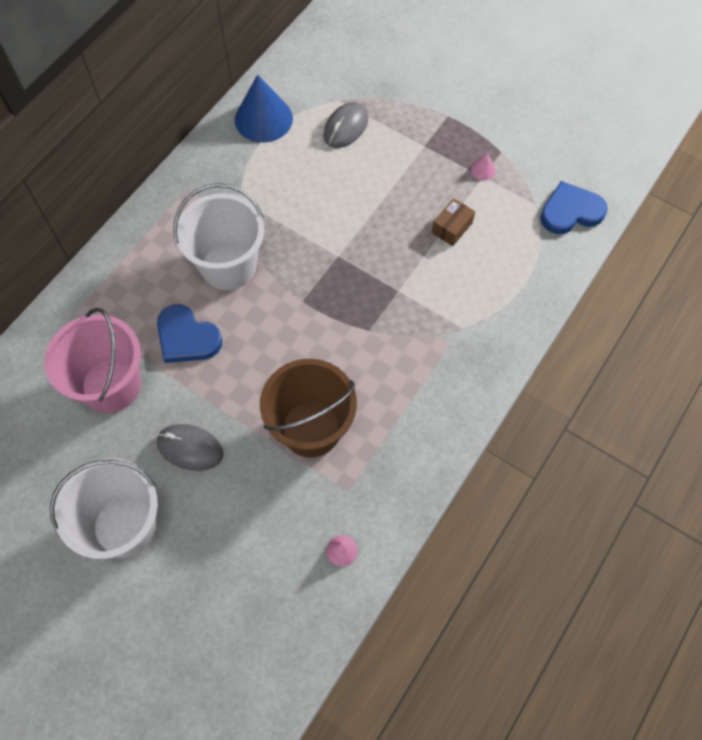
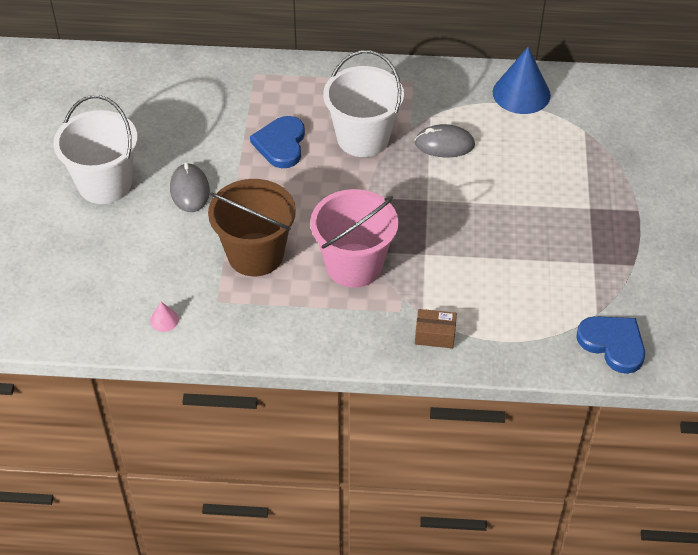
camera: 60 degrees right, 15 degrees down
pink bucket [45,308,141,413] -> pink bucket moved to [310,189,399,288]
grey mouse [323,102,368,148] -> grey mouse moved to [415,124,475,157]
brown box [432,198,475,246] -> brown box moved to [415,309,457,348]
pink cone [470,153,496,181] -> none

